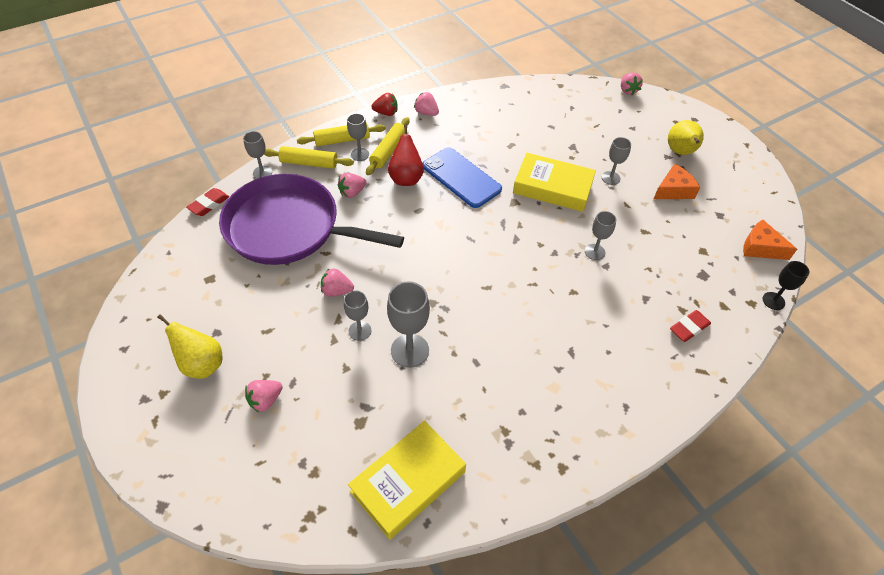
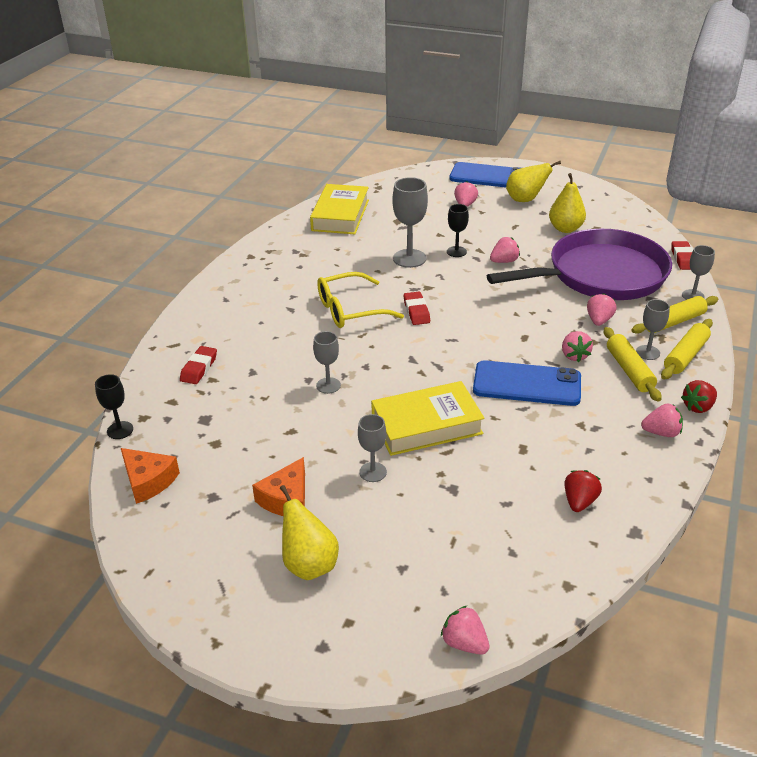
camera: 145 degrees right, 15 degrees down
grey goblet [344,290,371,341] -> black goblet [447,204,469,257]
red pear [388,124,424,186] -> pink strawberry [562,331,593,362]
orange cheese [743,219,797,260] -> orange cheese turned 45 degrees clockwise [121,448,180,504]
none -> yellow glasses [317,272,404,328]
none -> red eraser [404,292,430,325]
none -> blue phone [449,162,520,187]
none -> yellow pear [549,173,586,233]
none -> red strawberry [564,470,602,512]

